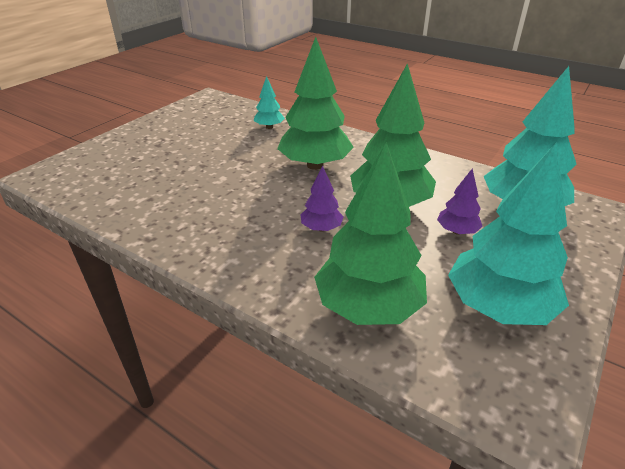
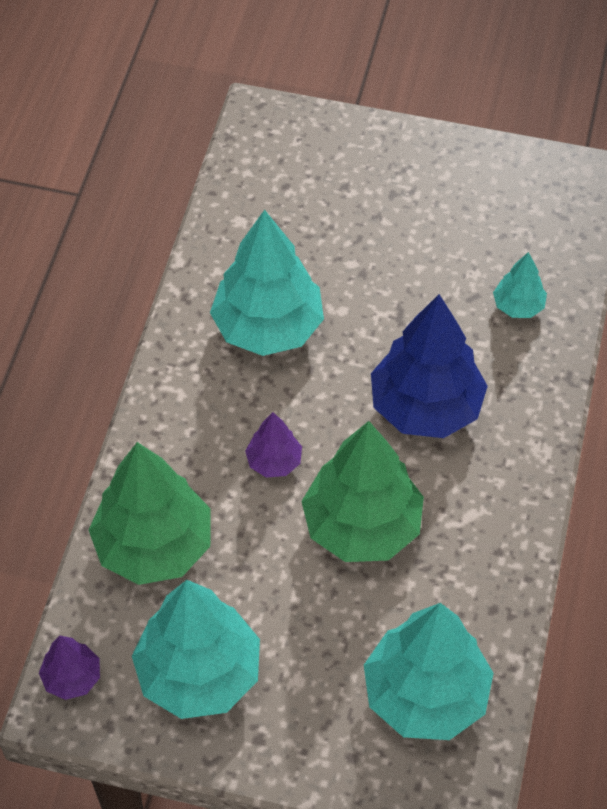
camera: 70 degrees right, 20 degrees up
green tree [277,37,354,170] -> blue tree [371,294,488,438]
purple tree [437,169,483,235] -> purple tree moved to [39,636,100,700]
none -> turquoise tree [210,210,324,356]

